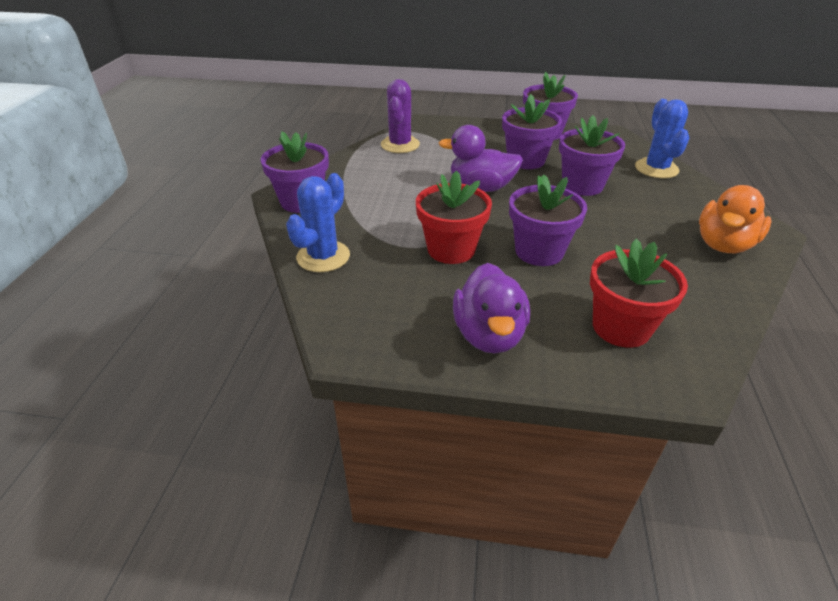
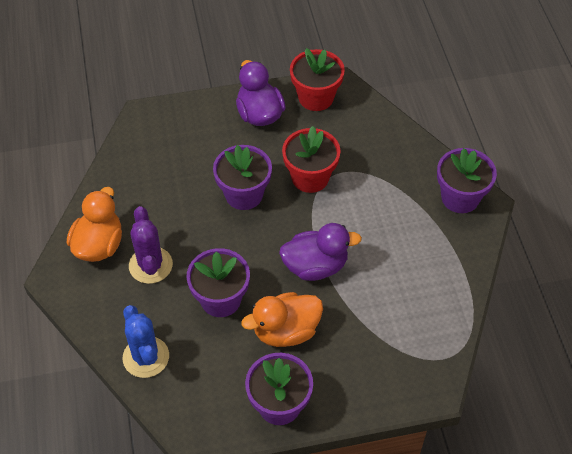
camera: 160 degrees right, 15 degrees up
blue cactus [286,173,350,272] -> none
purple cactus [381,79,420,153] -> purple cactus moved to [129,206,173,284]
purple flower pot [502,94,562,169] -> orange duck [241,292,323,347]
red flower pot [590,239,688,348] -> red flower pot moved to [290,48,345,111]

